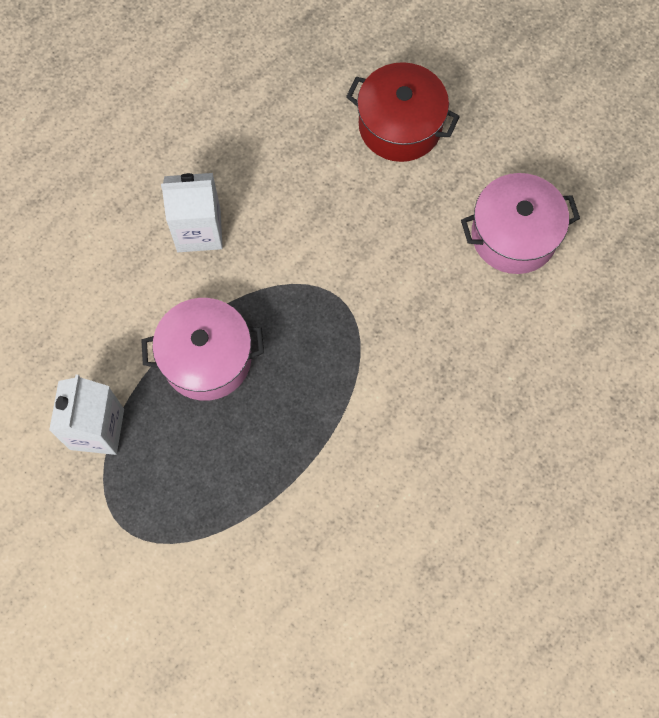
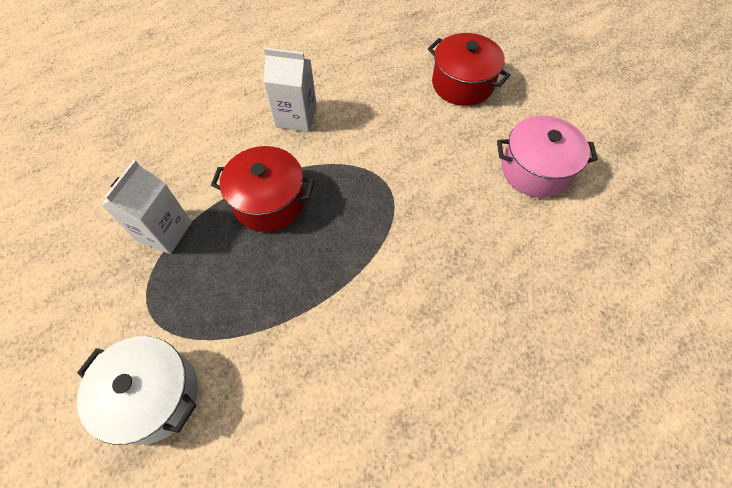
camera: 15 degrees right, 10 degrees down
pink pot [141,298,264,401] -> red pot [211,146,315,232]
none -> white pot [77,336,198,445]

